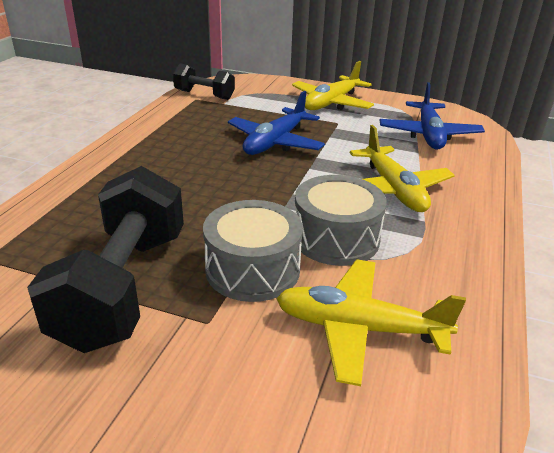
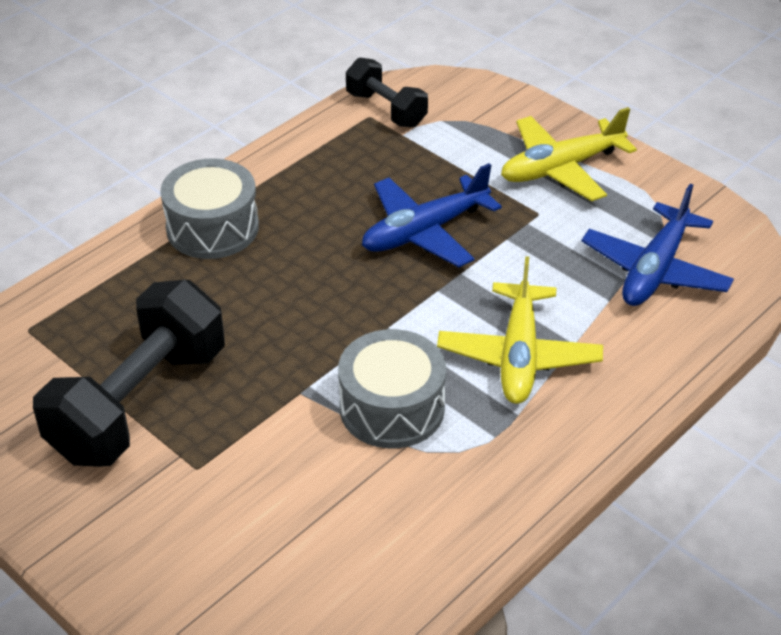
camera: 25 degrees right, 10 degrees up
grey drum [203,200,303,302] -> grey drum moved to [160,158,259,259]
yellow plane [276,259,466,386] -> none

